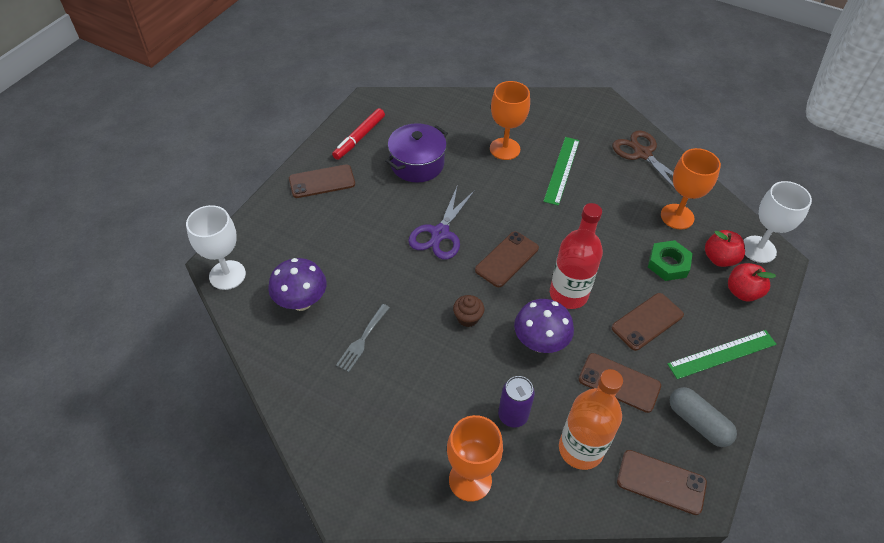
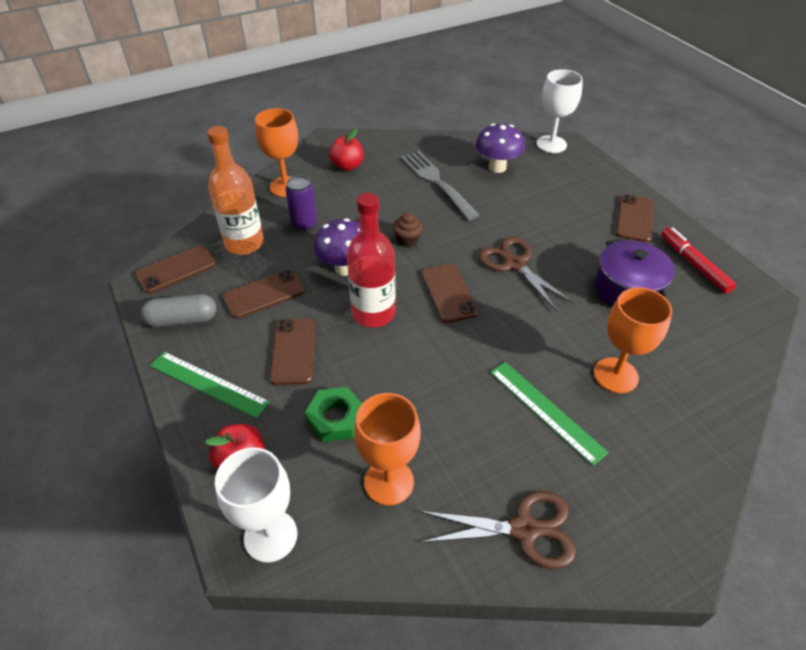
camera: 125 degrees right, 5 degrees down
grey fork [336,304,390,372] -> grey fork [401,151,480,220], size x1.72
purple scissors [408,187,475,259] -> brown scissors [478,237,574,311]
green ruler [667,330,777,379] -> green ruler turned 75 degrees counterclockwise [150,352,270,418]
red apple [705,230,745,267] -> red apple moved to [329,129,364,171]

